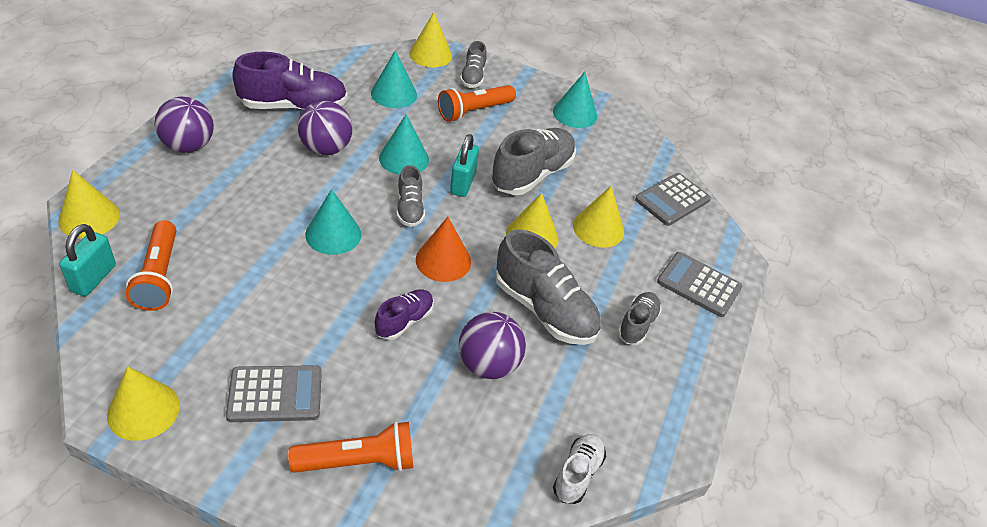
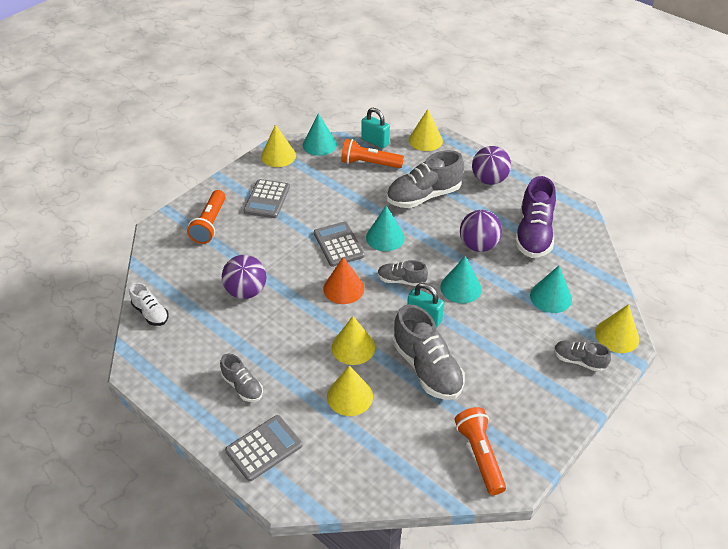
camera: 115 degrees right, 0 degrees up
purple shoe [375,289,434,340] -> none
orange flashlight [438,85,516,122] -> orange flashlight moved to [455,407,506,495]
grey shoe [495,229,601,345] -> grey shoe moved to [387,150,464,208]
turquoise cone [553,72,597,128] -> turquoise cone moved to [303,113,337,156]
grey calculator [635,173,711,226] -> grey calculator moved to [314,221,365,267]

